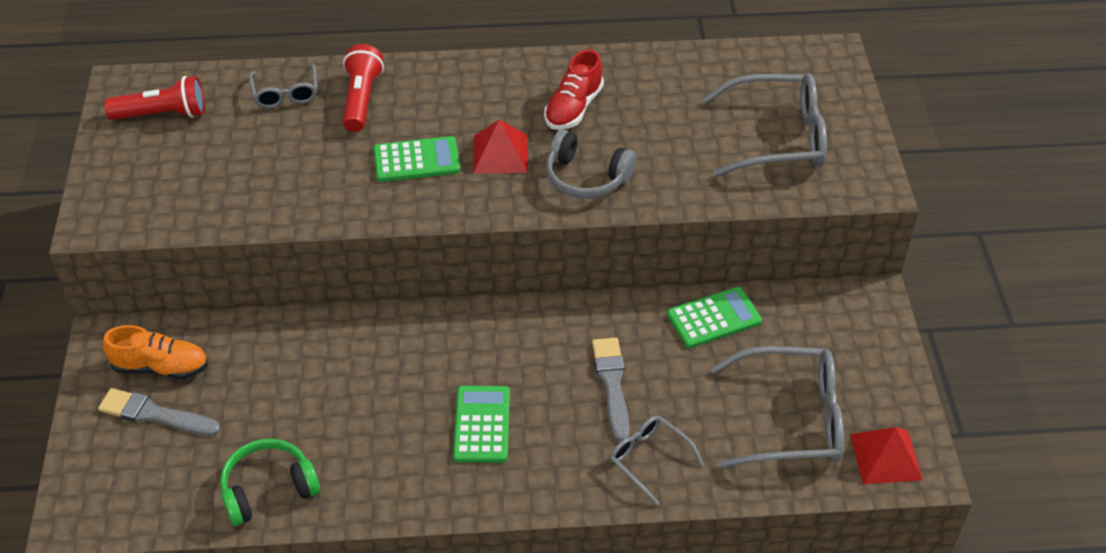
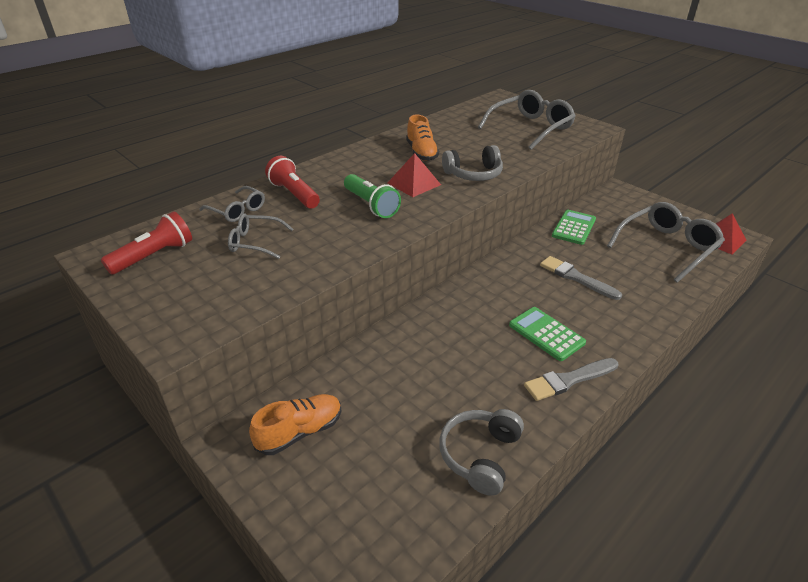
camera: 40 degrees left, 10 degrees down
grey brush [98,388,221,436] -> grey brush moved to [524,358,618,401]
green headphones [220,439,320,526] -> grey headphones [439,409,524,496]
green calculator [374,136,460,182] -> green flashlight [344,174,401,218]
red shoe [544,49,604,130] -> orange shoe [406,115,439,161]
grey glasses [610,415,704,505] -> grey glasses moved to [228,213,294,259]

